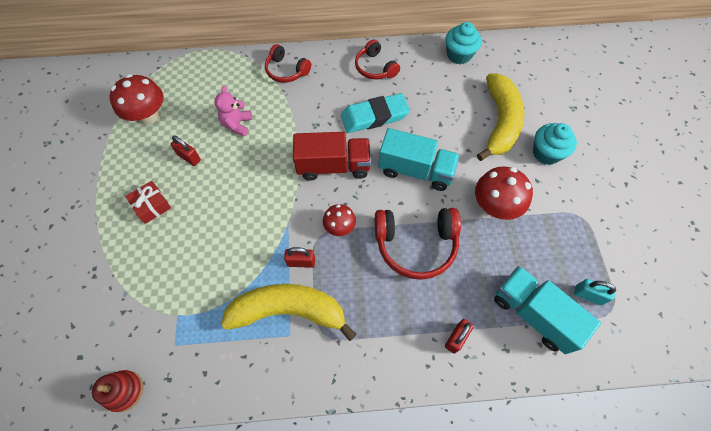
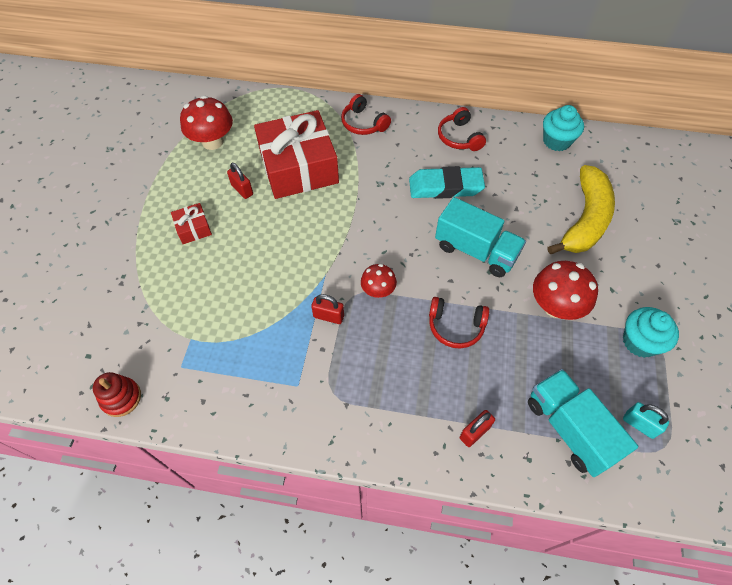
camera: 15 degrees right, 5 degrees down
pink teddy bear [214,86,252,137] -> red gift [254,110,339,199]
yellow banana [221,284,357,341] -> none
red truck [293,132,371,181] -> none
red headphones [375,208,461,280] -> red headphones [429,297,489,349], size x0.63
turquoise cupcake [533,123,577,165] -> turquoise cupcake moved to [623,307,679,358]

